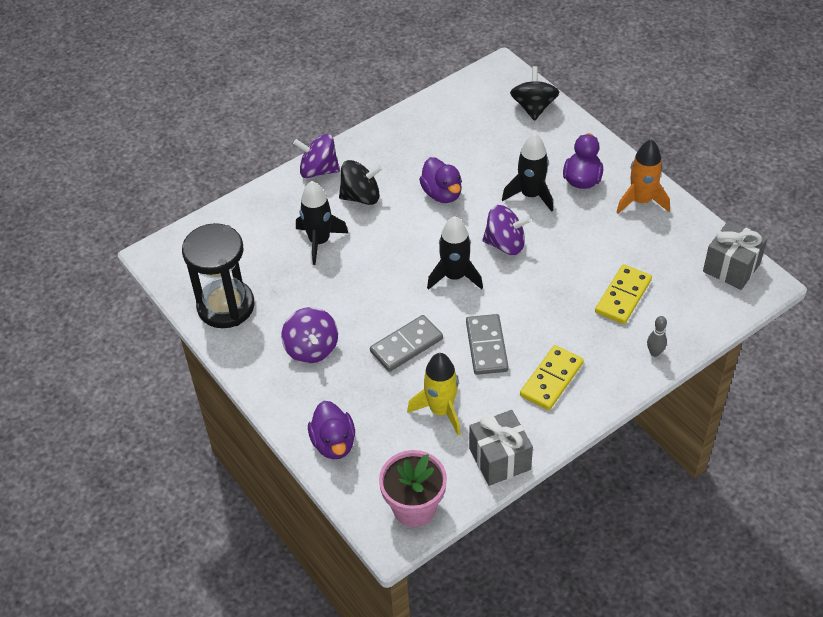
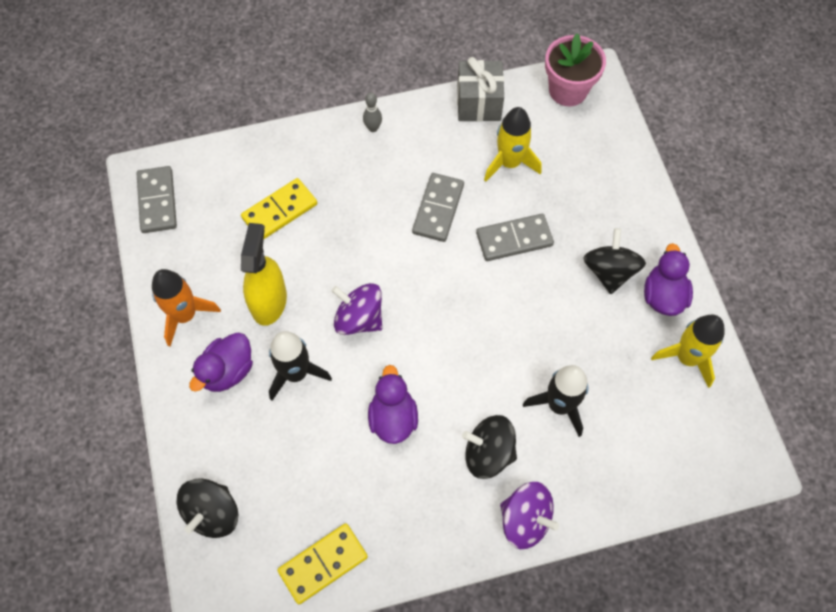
camera: 160 degrees left, 15 degrees up
black hourglass [182,223,255,328] -> yellow rocket [651,315,725,388]
purple spinning top [281,307,338,363] -> black spinning top [583,228,646,294]
purple duck [308,401,355,459] -> purple duck moved to [644,243,693,316]
black rocket [427,216,483,290] -> none
yellow domino [520,345,584,410] -> yellow domino moved to [277,523,368,604]
grey bowling pin [647,316,667,357] -> grey bowling pin moved to [363,92,382,132]
grey gift [703,220,767,290] -> grey domino [136,166,177,233]
none -> yellow spray bottle [241,223,287,326]

